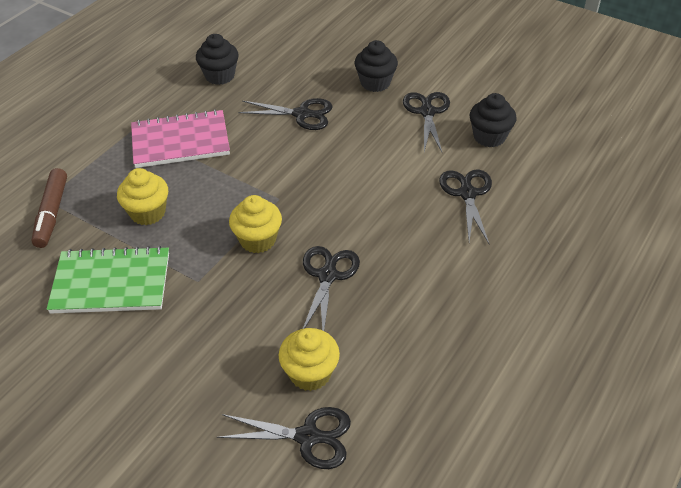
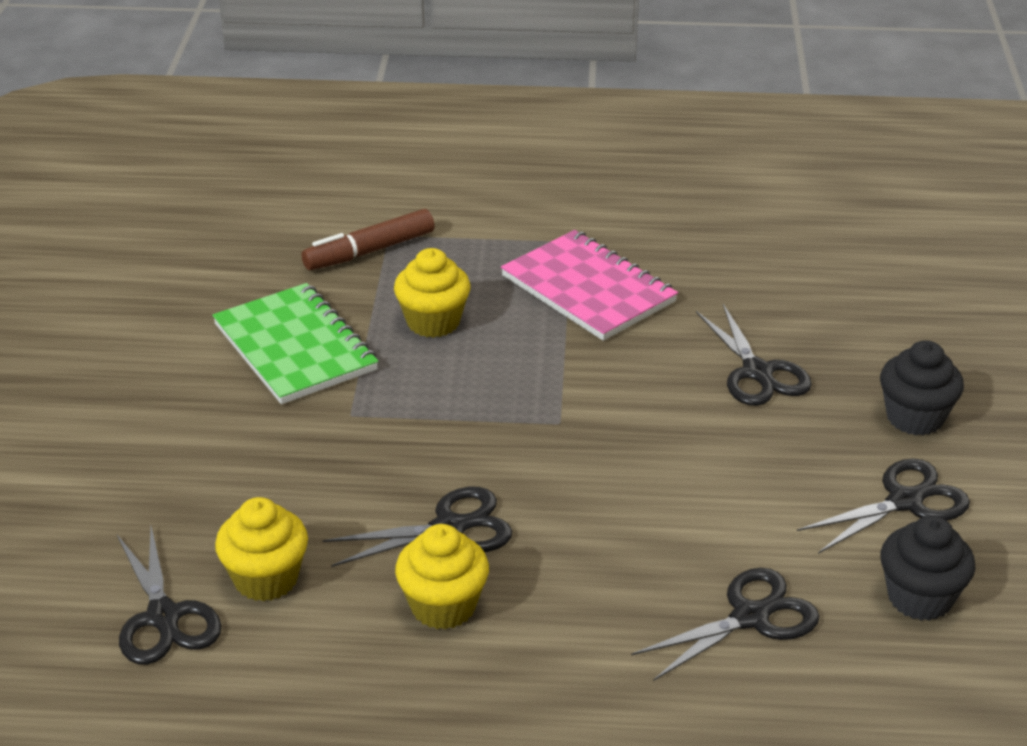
camera: 60 degrees right, 10 degrees down
black cupcake [196,34,239,85] -> none
yellow cupcake [229,195,282,253] -> yellow cupcake moved to [395,524,489,630]

